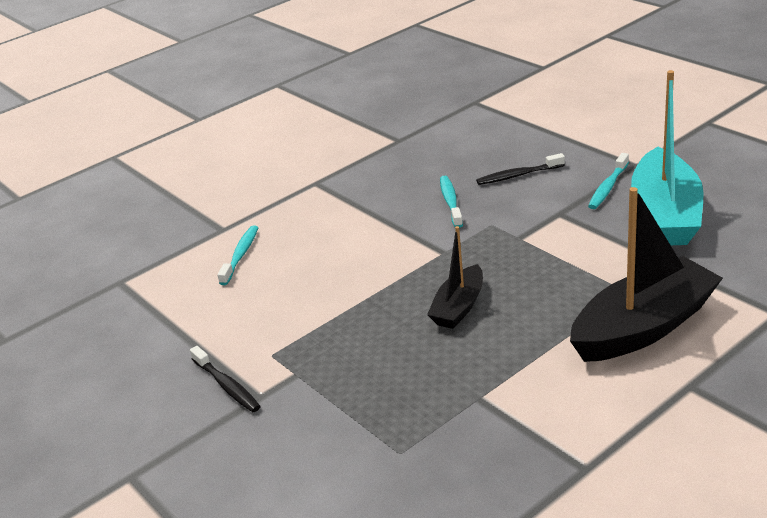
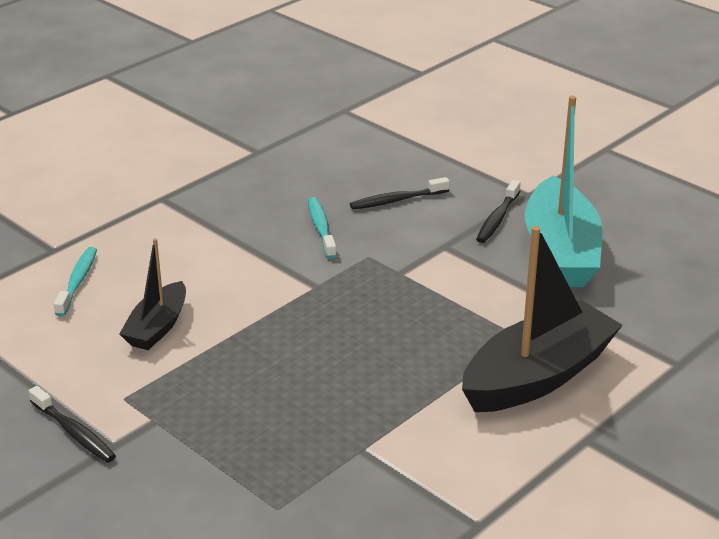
camera: 10 degrees left, 0 degrees up
black boat [427,226,483,329] -> black boat moved to [119,238,186,350]
turquoise toothbrush [588,153,629,209] -> black toothbrush [476,180,521,243]

